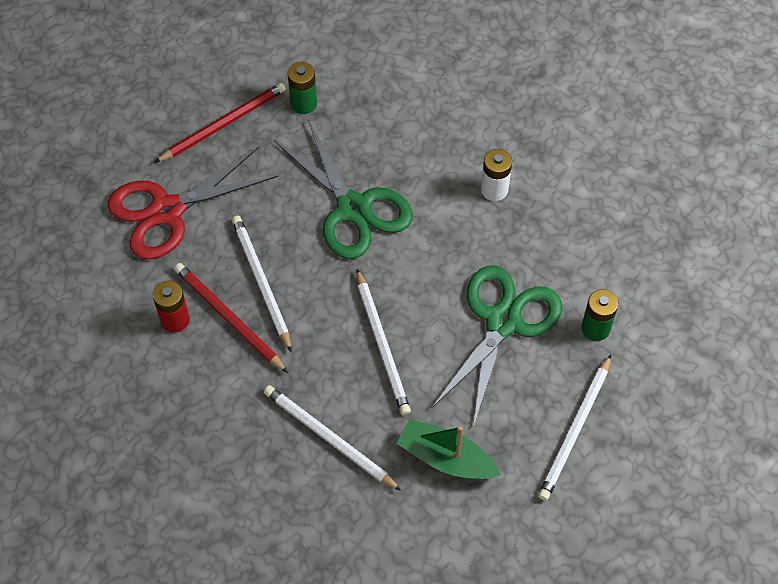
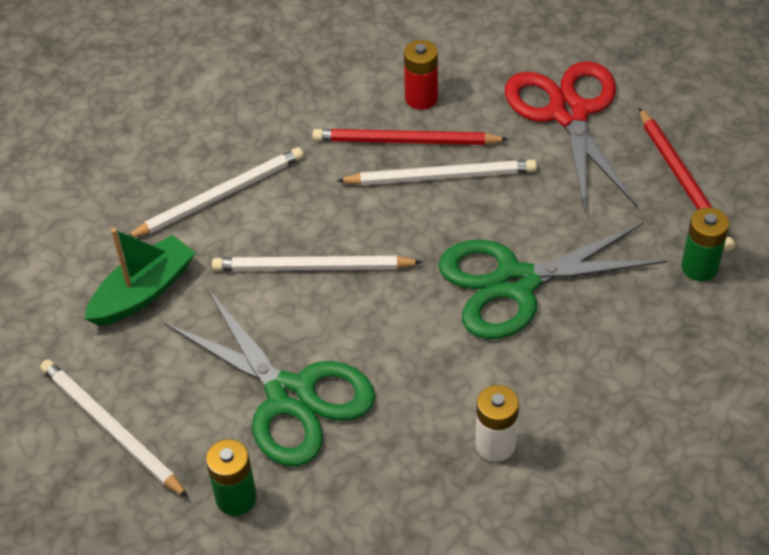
camera: 110 degrees right, 10 degrees down
red pencil [174,263,288,373] -> red pencil turned 150 degrees counterclockwise [313,129,509,145]

